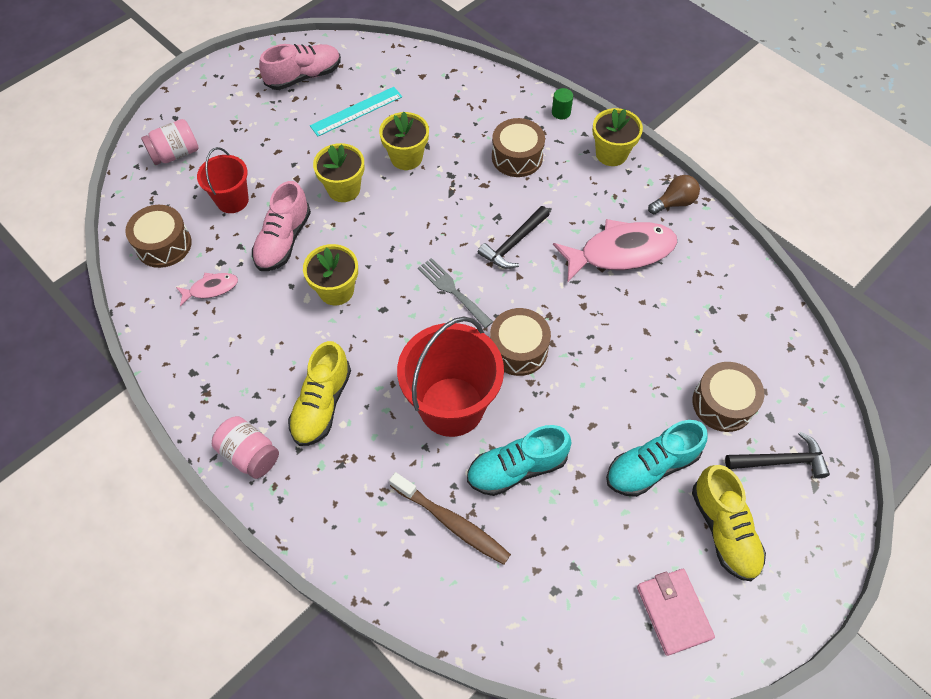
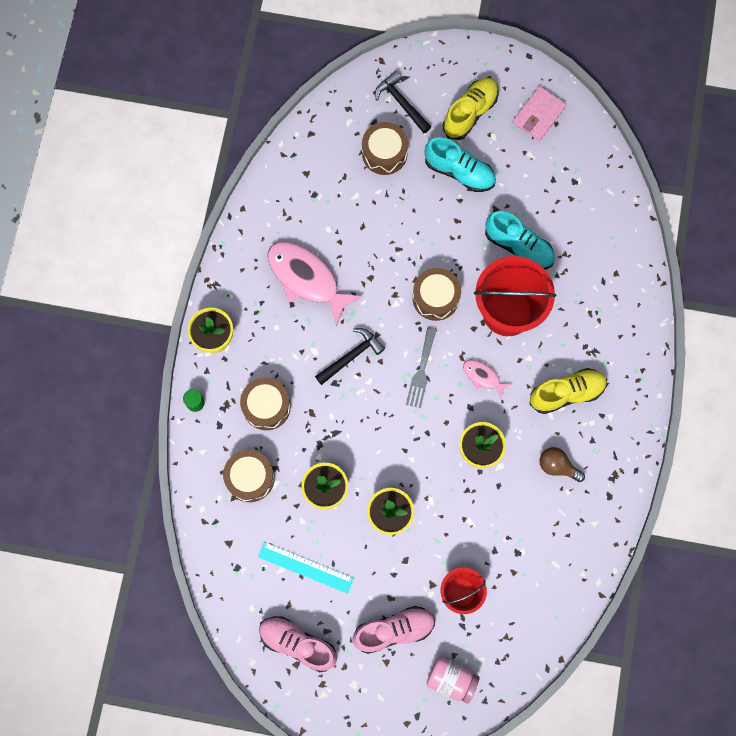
camera: 125 degrees left, 15 degrees up
brown drum [125,205,192,268] -> brown drum moved to [223,450,275,502]
pink fish [176,273,238,306] -> pink fish moved to [463,360,512,399]
pink jar [212,416,279,479] -> none
pink shoe [252,181,311,271] -> pink shoe moved to [352,606,436,654]
brown toothbrush [389,472,511,565] -> none
black hammer [478,206,550,269] -> black hammer turned 45 degrees counterclockwise [315,328,385,385]
brown light bulb [648,175,700,214] -> brown light bulb moved to [539,447,585,482]

